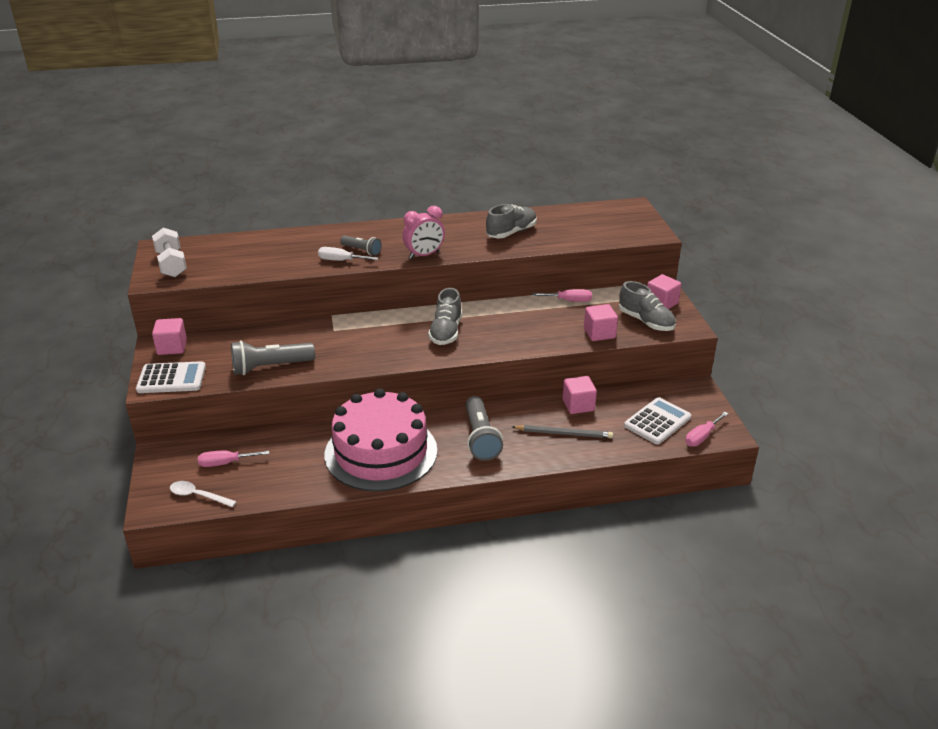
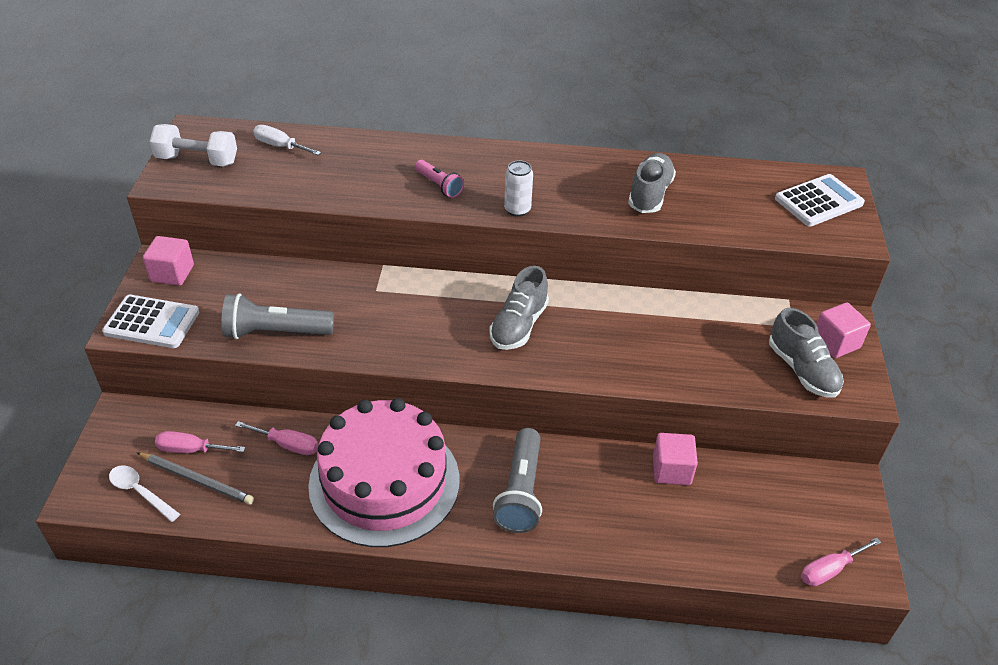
camera: 15 degrees right, 10 degrees up
white dumbbell [152,228,187,277] -> white dumbbell turned 75 degrees counterclockwise [149,124,237,166]
white screwdriver [318,247,378,261] -> white screwdriver moved to [253,125,321,155]
grey flashlight [340,236,382,256] -> pink flashlight [415,160,464,198]
pink clock [402,206,445,259] -> white can [504,160,533,217]
grey shoe [486,204,537,238] -> grey shoe turned 45 degrees counterclockwise [628,153,676,213]
grey pencil [512,425,613,438] -> grey pencil moved to [137,453,254,505]
pink screwdriver [532,289,592,302] -> pink screwdriver moved to [235,421,318,455]
pink cube [584,304,618,341] -> none
white calculator [624,397,691,445] -> white calculator moved to [775,174,865,226]

